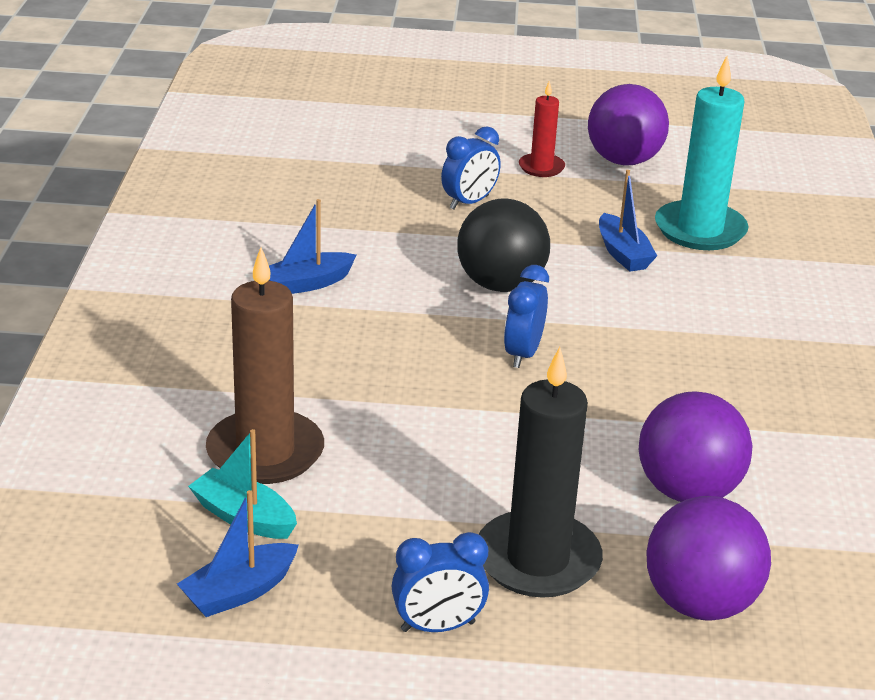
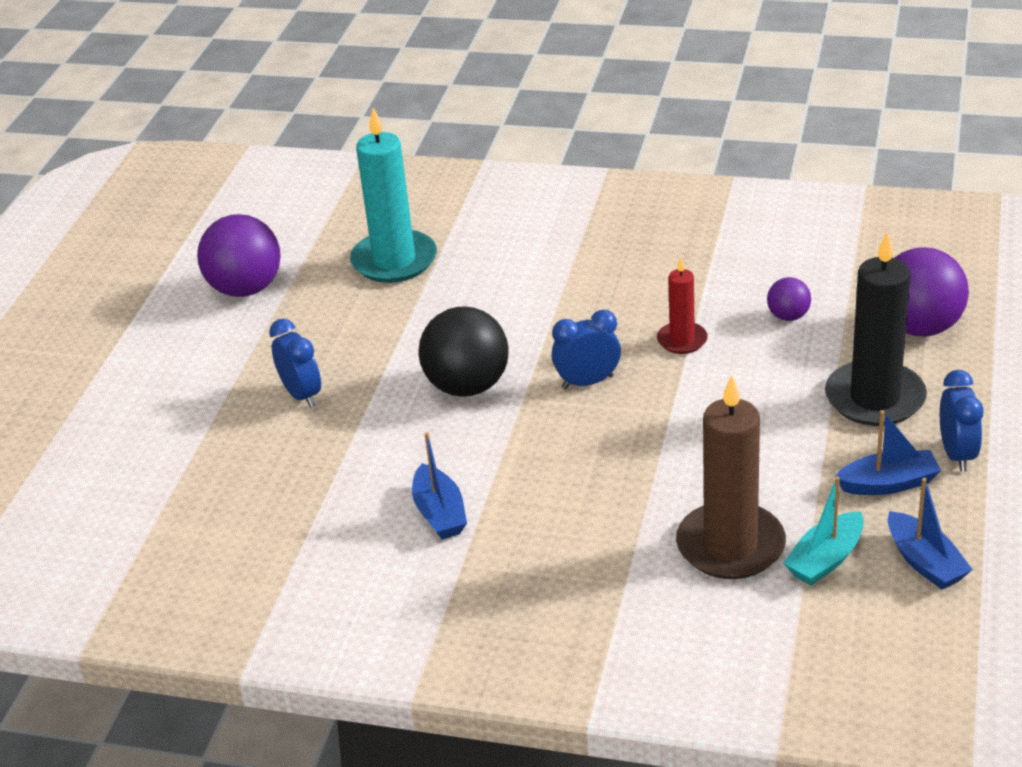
camera: 75 degrees left, 5 degrees up
blue clock [504,265,549,368] -> blue clock turned 135 degrees clockwise [552,310,621,389]
red candle [519,81,565,177] -> red candle moved to [657,257,708,354]
blue boat [599,170,657,272] -> blue boat moved to [835,410,941,495]
purple ball [639,391,752,502] -> purple ball [767,277,811,321], size x0.50

